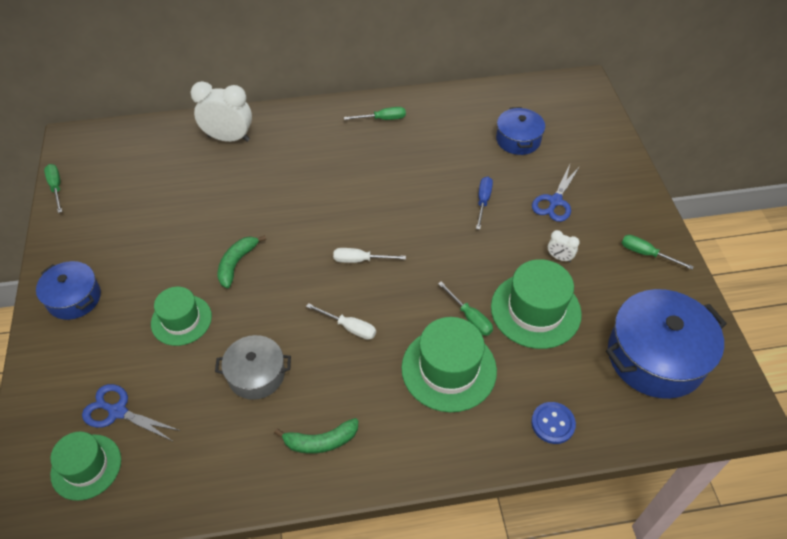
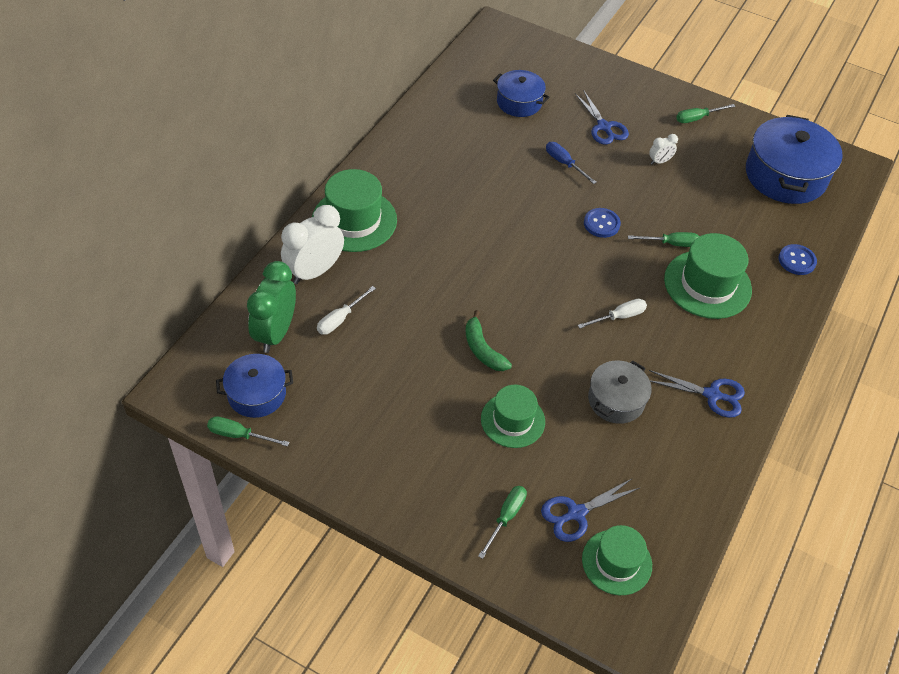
camera: 55 degrees left, 0 degrees up
blue pot [36,261,101,320] -> blue pot moved to [216,354,293,418]
green banana [274,418,358,454] -> blue scissors [649,370,745,418]
white screwdriver [333,248,406,263] -> white screwdriver moved to [317,286,376,335]
green screwdriver [344,107,406,120] -> green screwdriver moved to [478,486,527,559]
green hat [491,259,582,349] -> green hat moved to [312,169,397,252]
none -> green clock [247,261,296,353]
none -> blue button [584,208,621,238]

